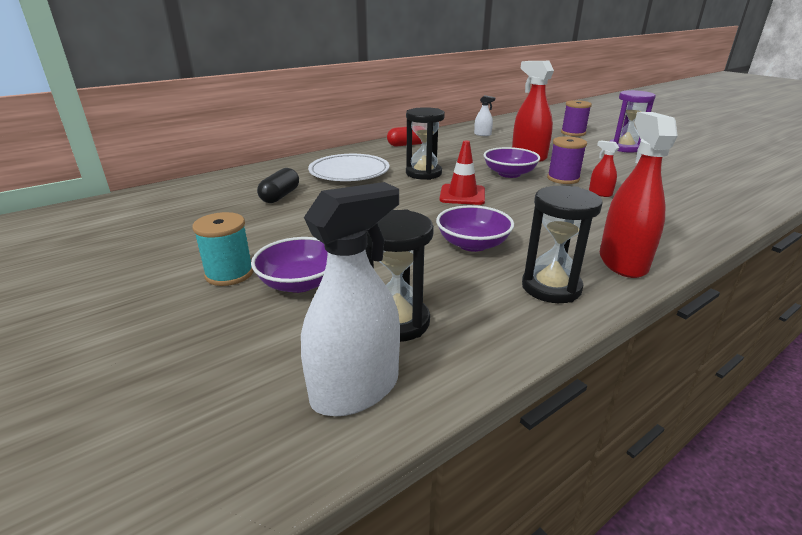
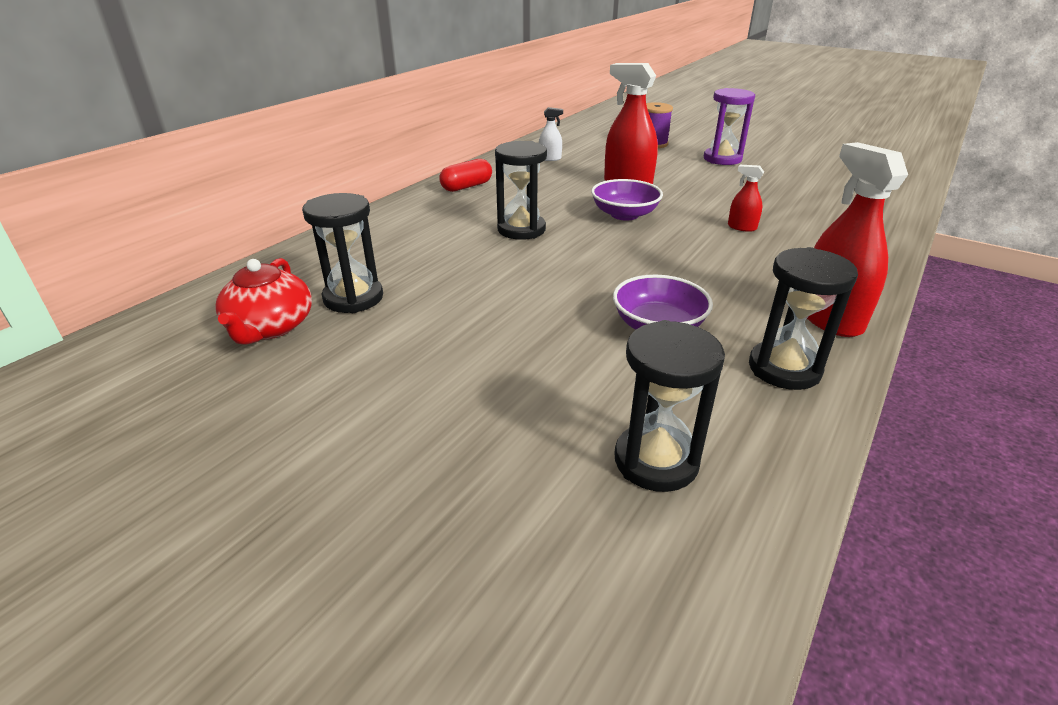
camera: 20 degrees left, 5 degrees up
turquoise spool [192,212,253,286] -> none
purple bowl [251,237,328,293] -> none
black capsule [257,168,299,203] -> black hourglass [302,193,383,313]
white spray bottle [301,182,400,416] -> none
white plate [308,154,389,181] -> none
red traffic cone [440,140,485,205] -> none
purple spool [547,136,587,184] -> none
none -> red teapot [215,258,312,344]

